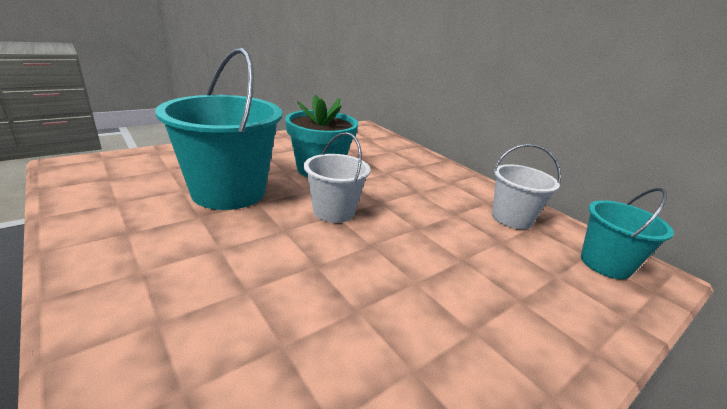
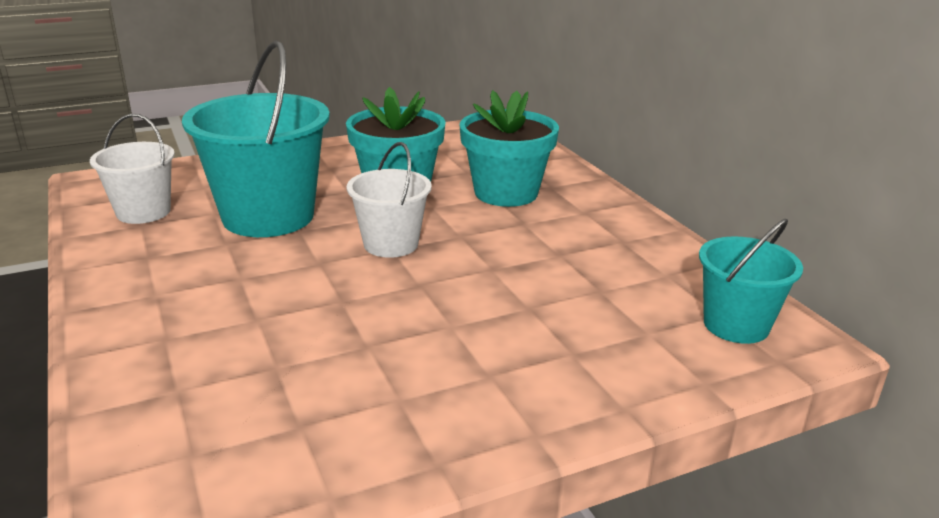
camera: 15 degrees right, 0 degrees up
white bucket [492,144,561,229] -> white bucket moved to [90,114,175,224]
none -> turquoise flower pot [459,90,559,207]

